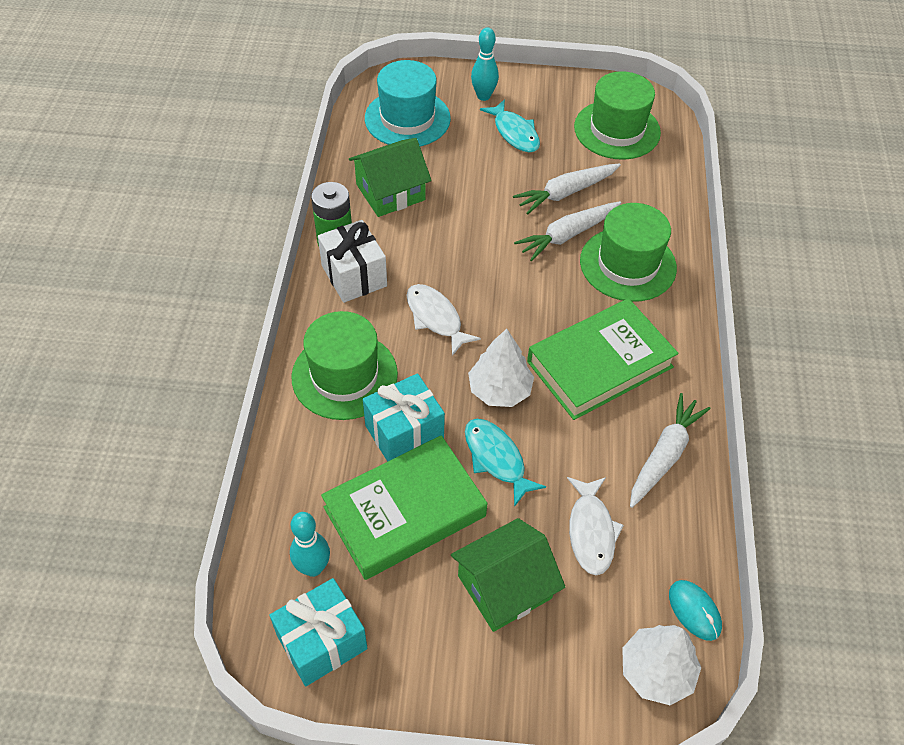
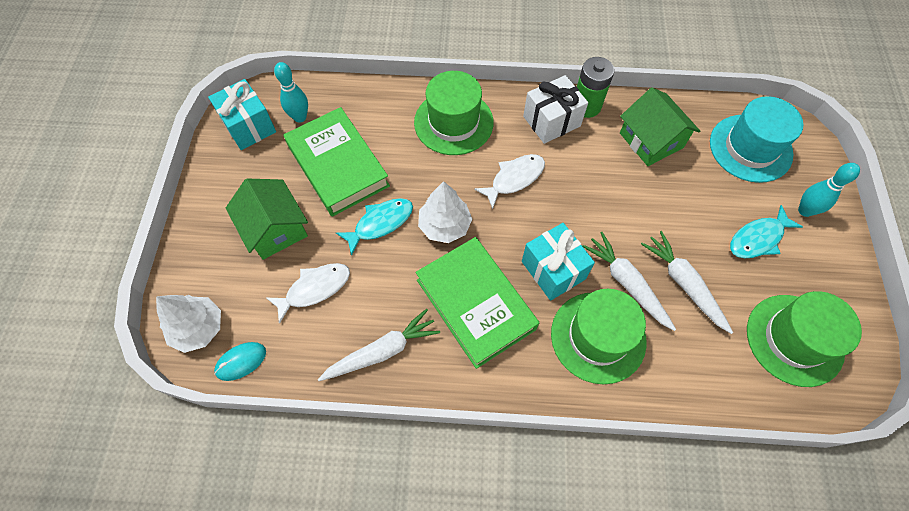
camera: 90 degrees right, 10 degrees up
turquoise gift [363,373,445,462] -> turquoise gift moved to [522,223,595,301]
white fish [567,477,624,575] -> white fish turned 150 degrees clockwise [266,263,350,324]
white carrot [630,393,710,508] -> white carrot turned 60 degrees counterclockwise [318,309,440,381]

